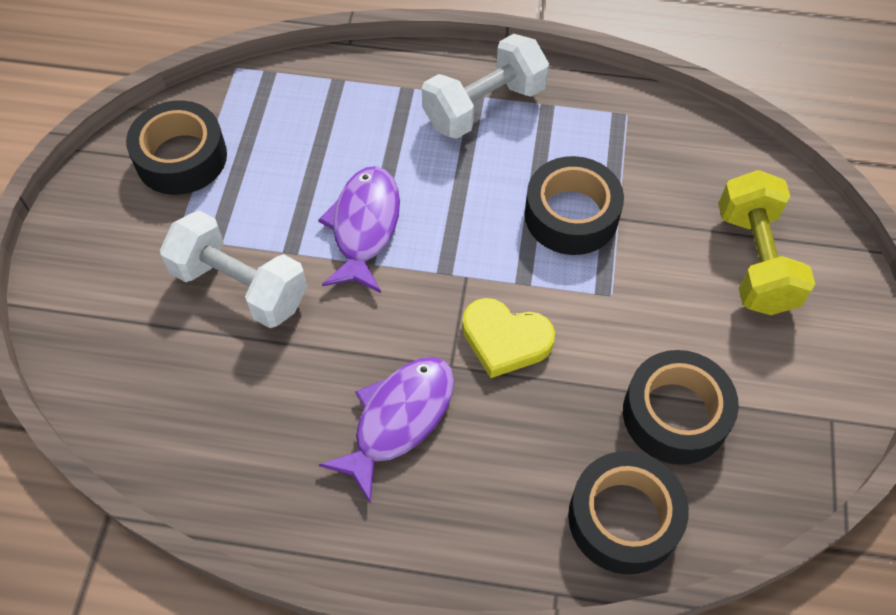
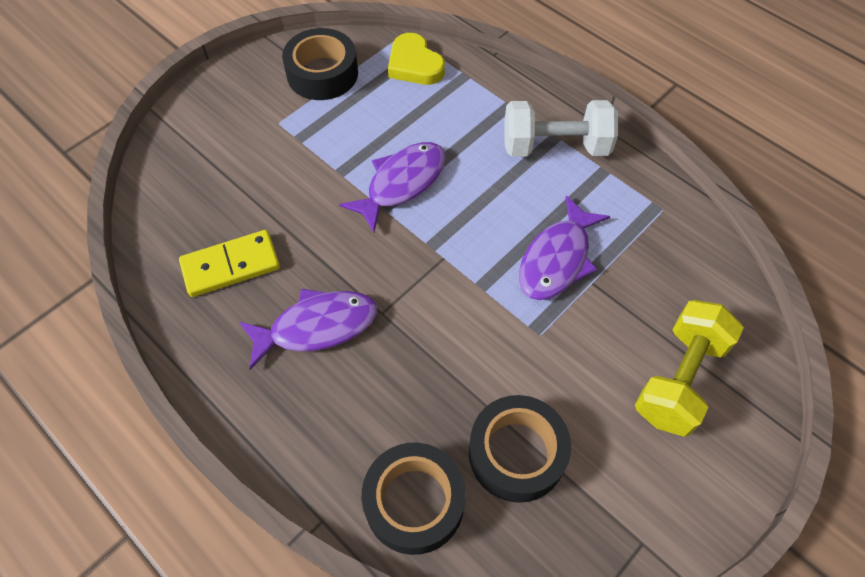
camera: 35 degrees right, 0 degrees up
white dumbbell [160,211,307,328] -> none
yellow heart [462,298,555,378] -> yellow heart moved to [388,33,445,85]
black tape [525,156,624,255] -> purple fish [519,196,610,300]
none -> yellow domino [179,230,280,297]

